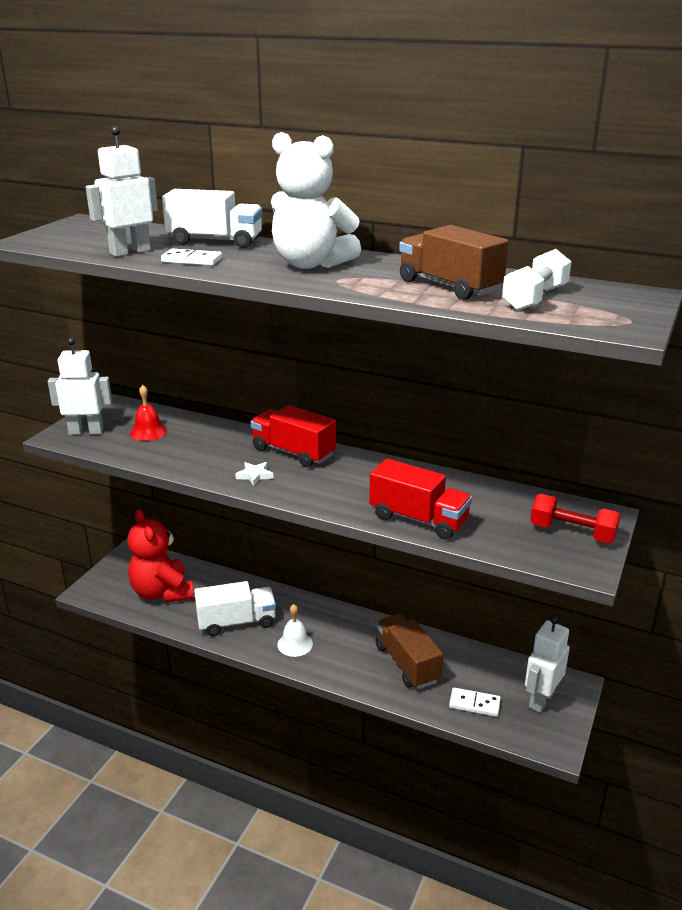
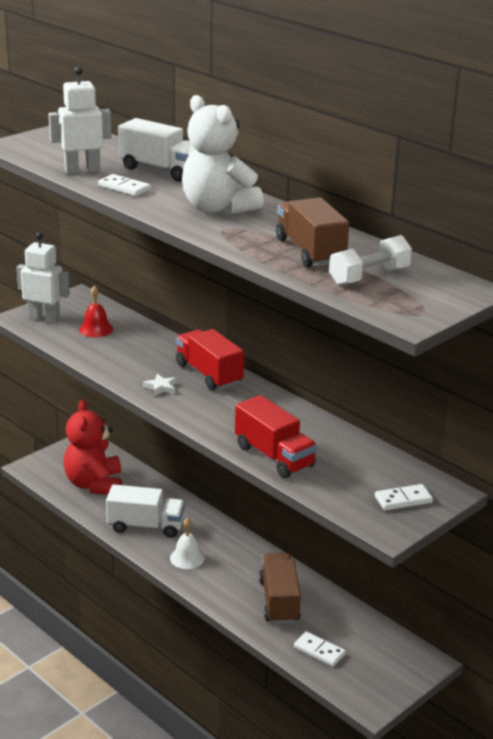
camera: 20 degrees right, 0 degrees up
white robot [525,616,570,713] -> none
red dumbbell [530,494,620,543] -> white domino [375,484,433,511]

